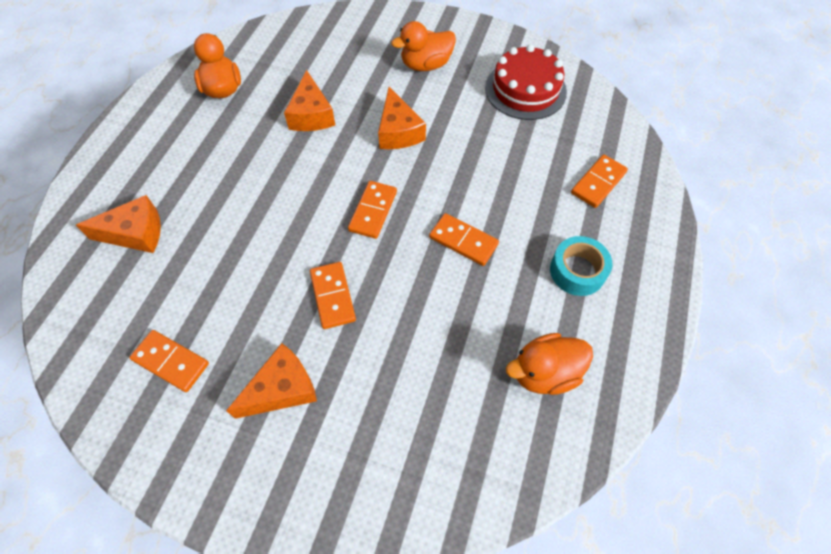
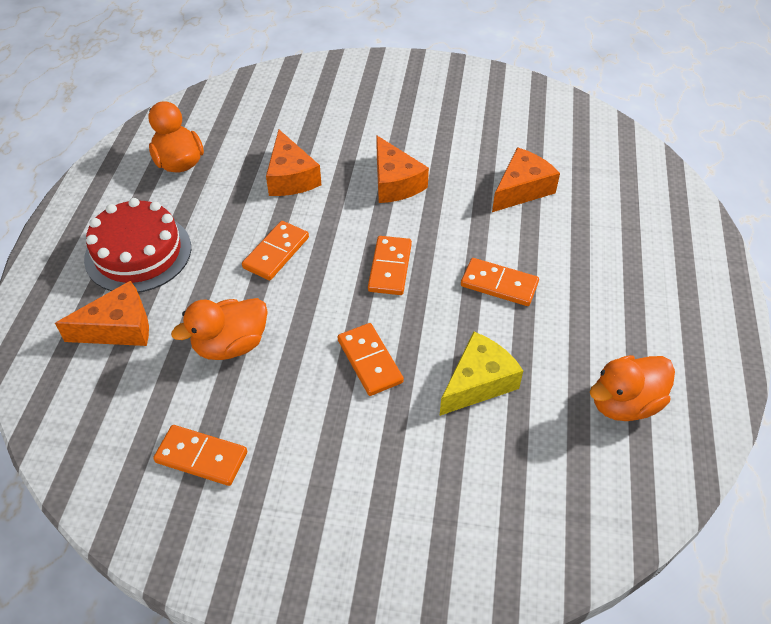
camera: 10 degrees left, 10 degrees down
orange cheese [226,343,317,419] -> orange cheese moved to [492,147,560,212]
orange duck [391,21,456,71] -> orange duck moved to [171,298,268,360]
red cake [485,44,567,120] -> red cake moved to [84,198,191,293]
turquoise tape [550,236,613,296] -> none
orange domino [571,155,628,208] -> orange domino moved to [242,221,309,281]
none -> yellow cheese [440,332,523,416]

